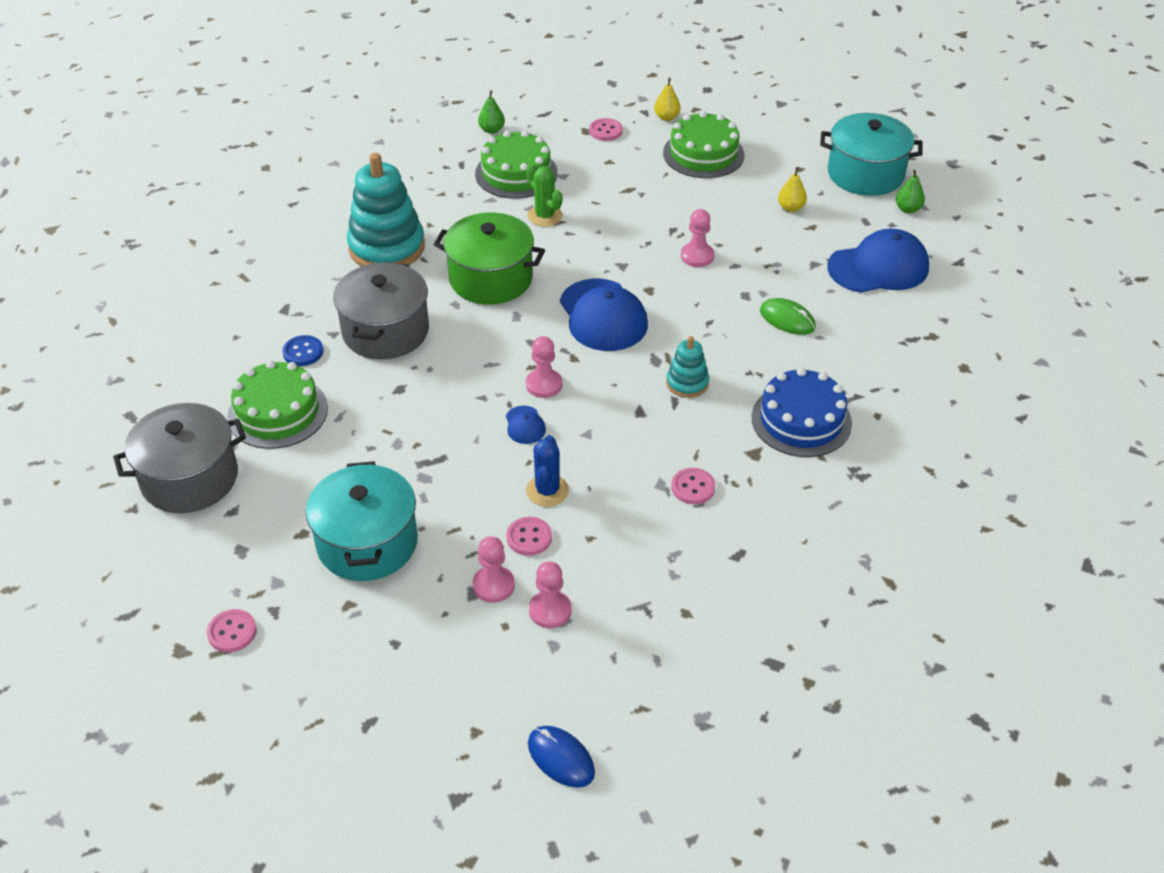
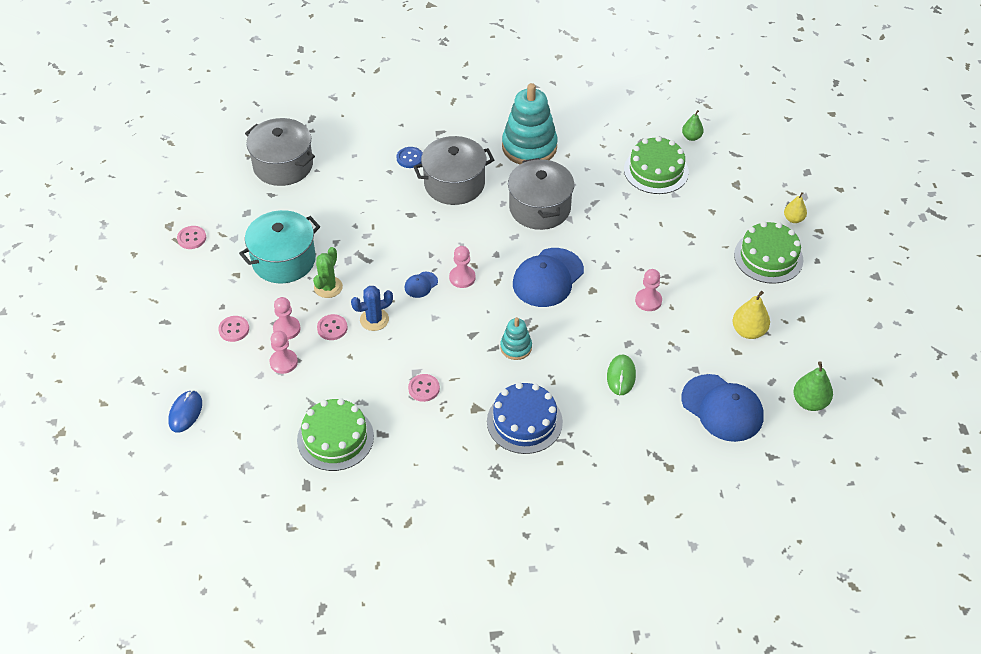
camera: 60 degrees right, 5 degrees up
green cake [227,360,328,449] -> green cake moved to [297,398,374,471]
green pot [433,213,545,305] -> grey pot [508,158,574,230]
green cactus [526,163,562,227] -> green cactus moved to [313,247,343,298]
pink button [589,118,623,141] -> pink button moved to [218,316,249,342]
yellow pear [778,167,807,212] -> yellow pear [732,291,770,339], size x1.53
turquoise pot [820,113,923,196] -> none
green pear [896,170,925,213] -> green pear [794,361,833,411], size x1.53

